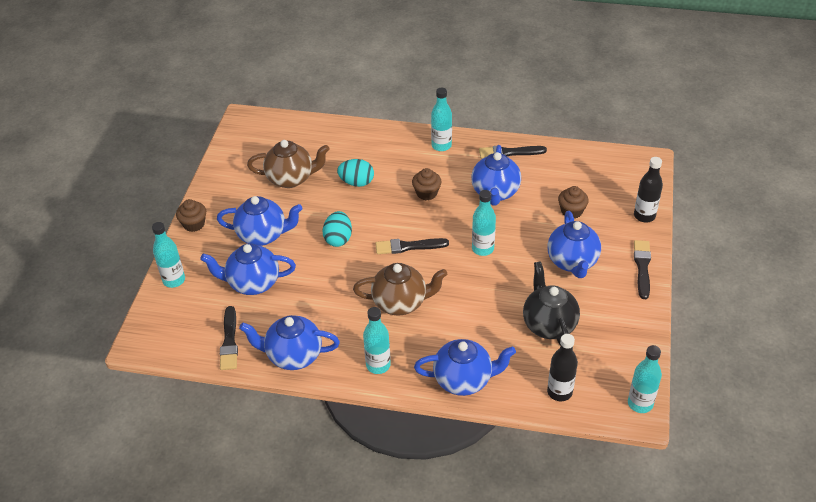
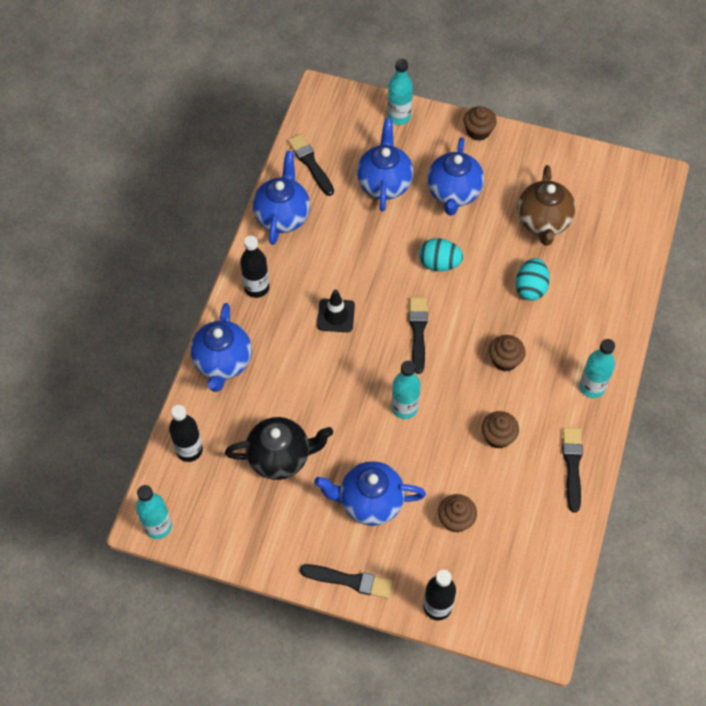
camera: 95 degrees right, 15 degrees up
black brush [220,306,238,370] -> black brush turned 60 degrees clockwise [288,134,334,196]
brown teapot [353,263,447,316] -> black traffic cone [317,290,355,332]
turquoise bottle [363,307,391,374] -> black bottle [240,236,269,298]
blue teapot [471,145,521,206] -> brown cupcake [482,411,519,449]

